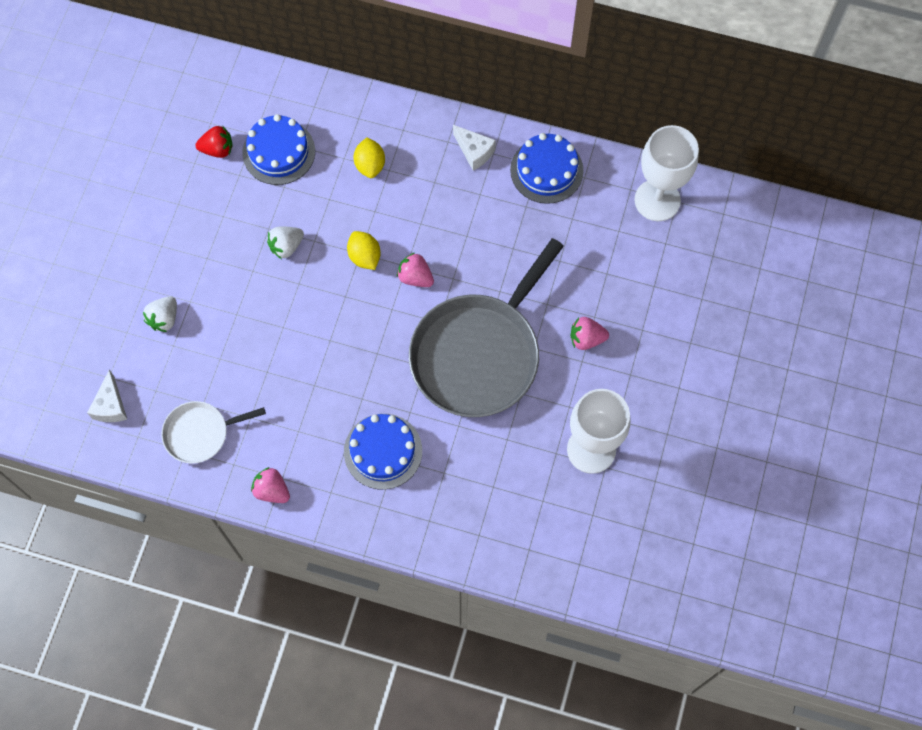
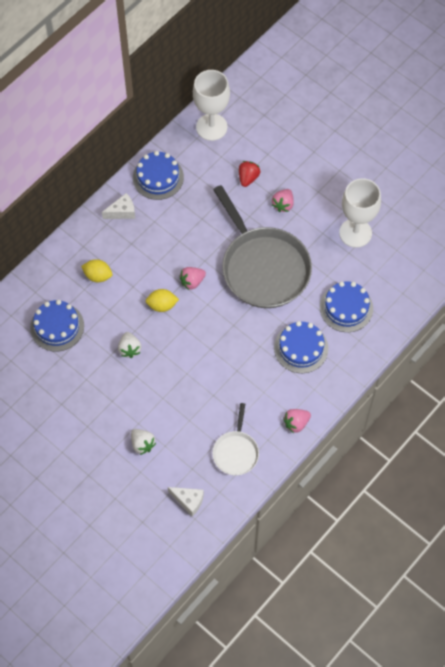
camera: 65 degrees left, 5 degrees down
red strawberry [195,126,233,158] -> red strawberry moved to [239,161,260,187]
none -> blue cake [320,282,373,332]

